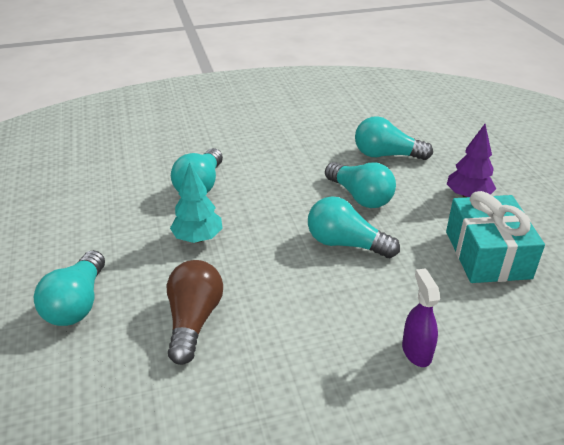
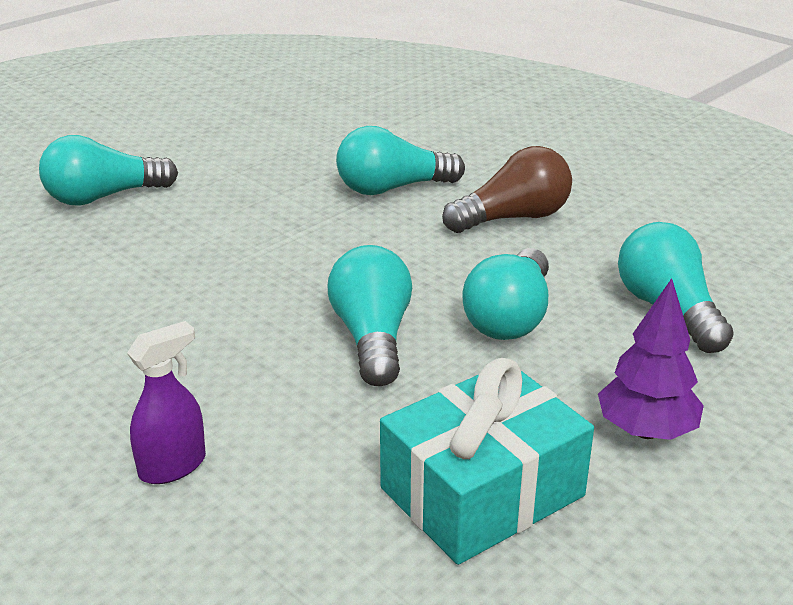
camera: 60 degrees right, 5 degrees down
brown light bulb [167,260,223,365] -> brown light bulb moved to [442,146,572,233]
turquoise tree [170,162,223,243] -> none

